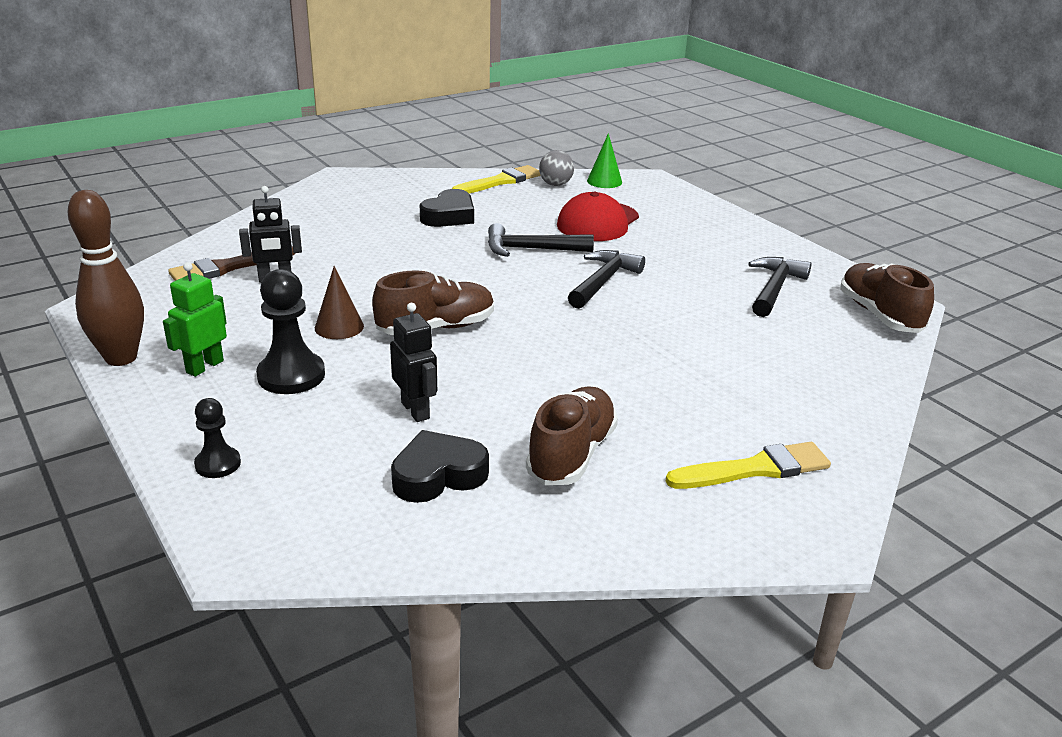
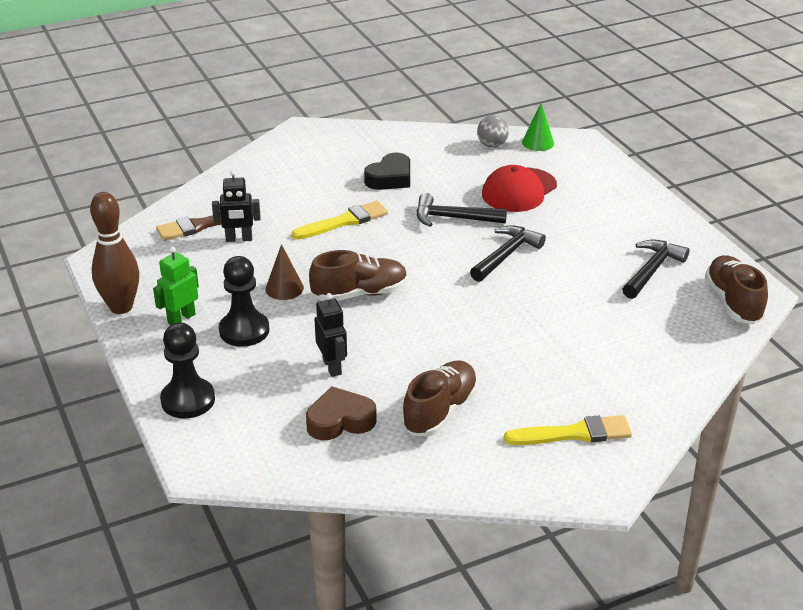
camera: 10 degrees right, 5 degrees up
black pawn [194,398,241,478] -> black pawn [160,323,215,418], size x1.72
black heart [391,430,489,503] -> brown heart [306,386,377,440]
yellow brush [452,165,541,193] -> yellow brush moved to [292,201,388,240]

